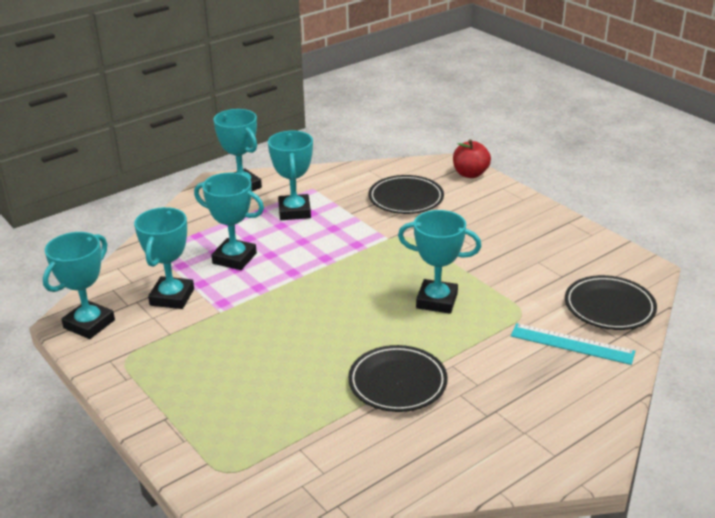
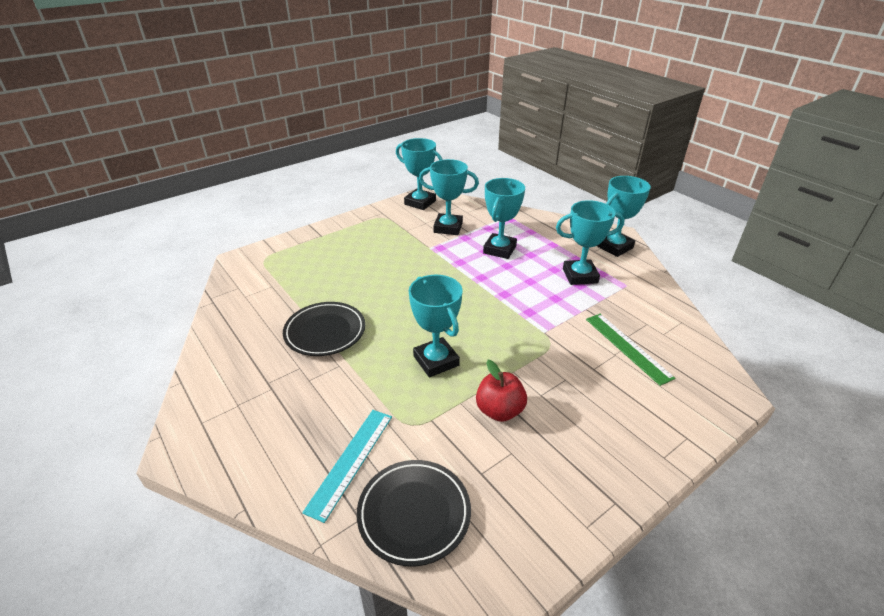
camera: 90 degrees right, 5 degrees up
black plate [369,175,444,214] -> green ruler [586,314,676,386]
turquoise trophy [398,210,481,314] -> turquoise trophy turned 45 degrees counterclockwise [409,275,463,377]
red apple [453,139,491,178] -> red apple moved to [476,360,527,422]

